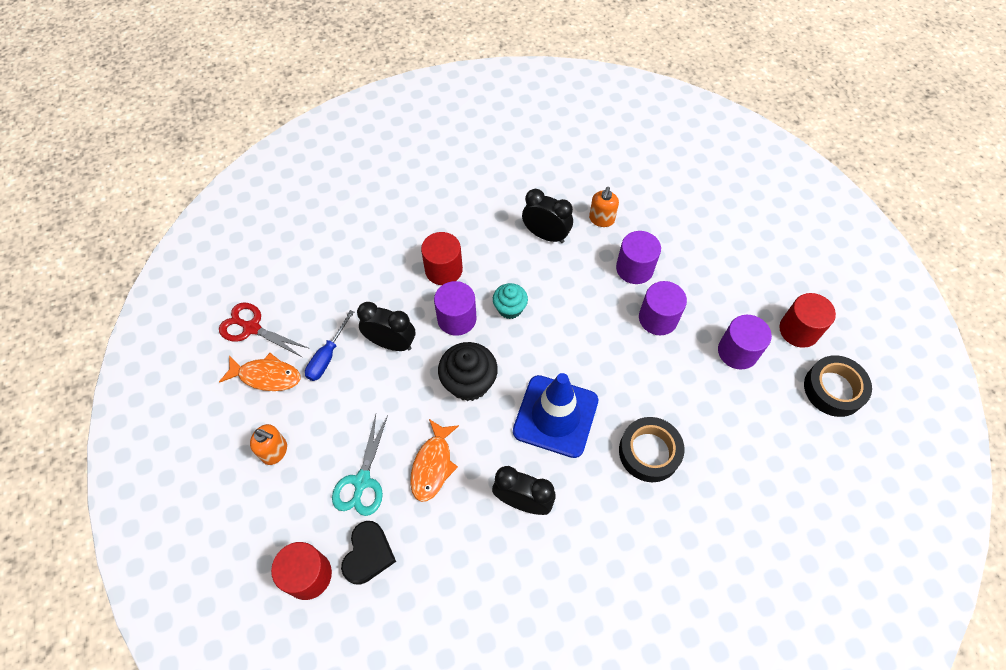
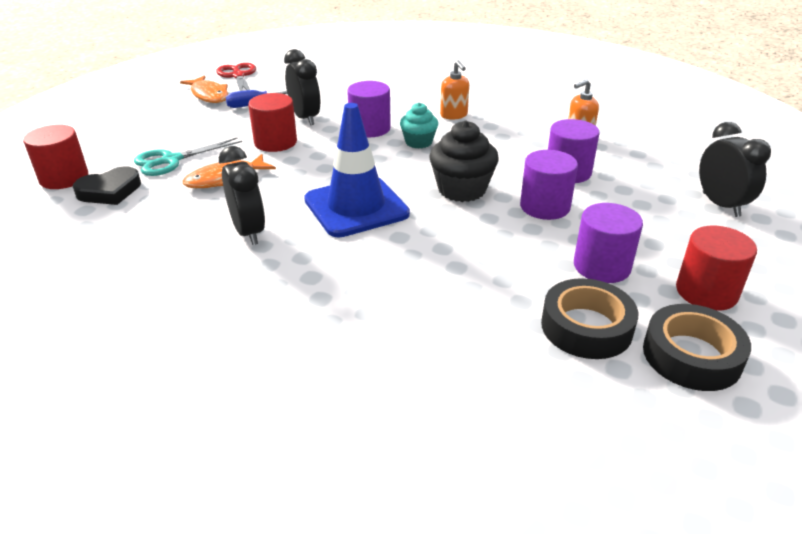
camera: 45 degrees right, 25 degrees down
orange soap dispenser [250,424,287,465] -> orange soap dispenser moved to [440,60,469,120]
red cylinder [421,232,463,285] -> red cylinder moved to [248,93,297,152]
black cupcake [438,342,498,401] -> black cupcake moved to [429,121,499,202]
black clock [522,189,573,243] -> black clock moved to [699,122,771,217]
black tape [619,417,684,482] -> black tape moved to [541,278,638,359]

